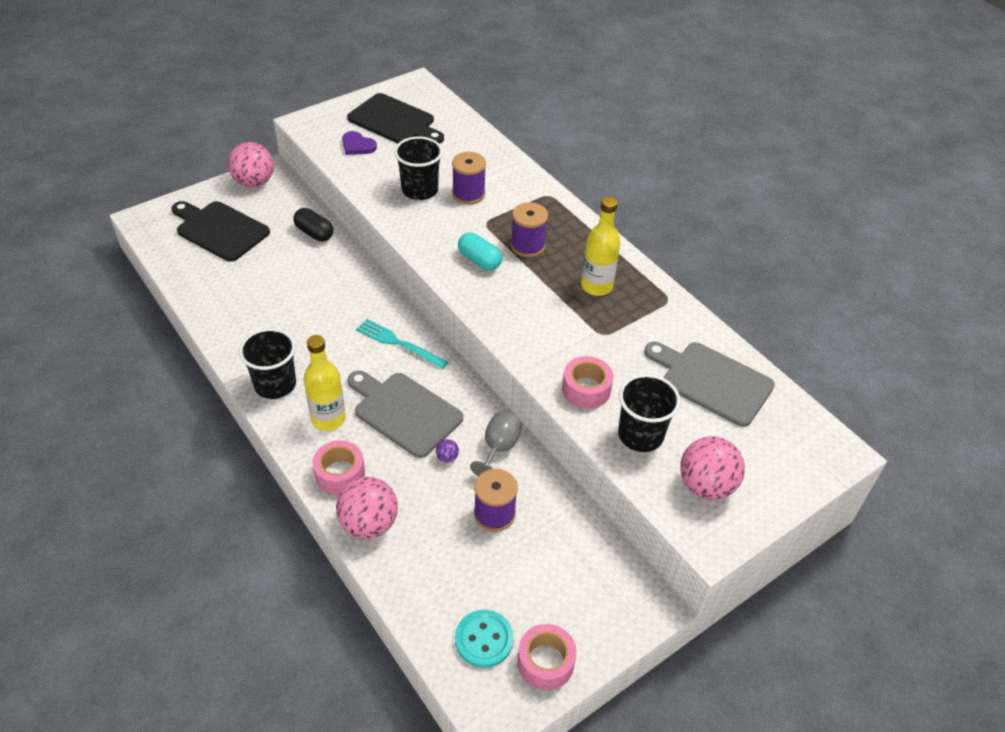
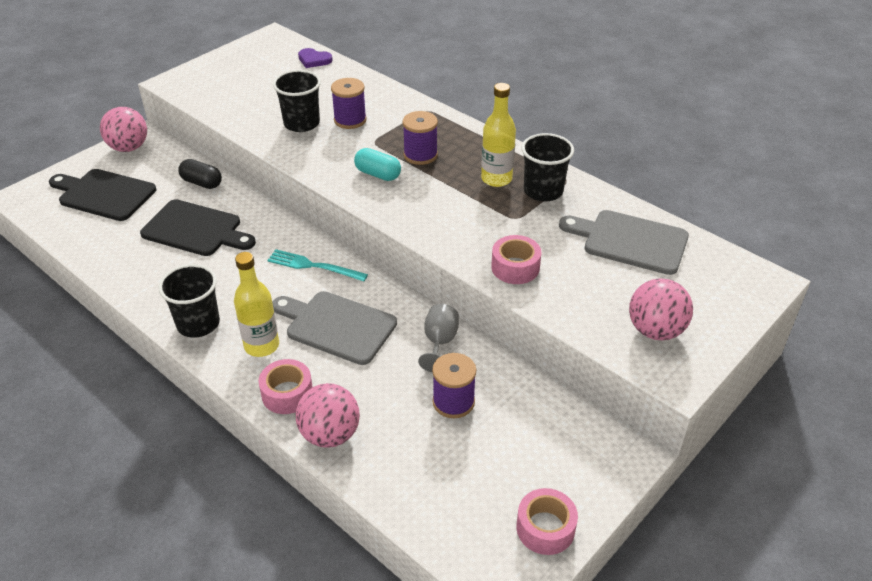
camera: 10 degrees left, 5 degrees down
purple heart [342,131,377,155] -> purple heart moved to [298,48,333,68]
black cutting board [347,93,444,144] -> black cutting board moved to [140,199,256,256]
purple ball [436,439,459,463] -> none
turquoise button [455,610,514,668] -> none
black cup [618,374,681,452] -> black cup moved to [521,133,574,201]

